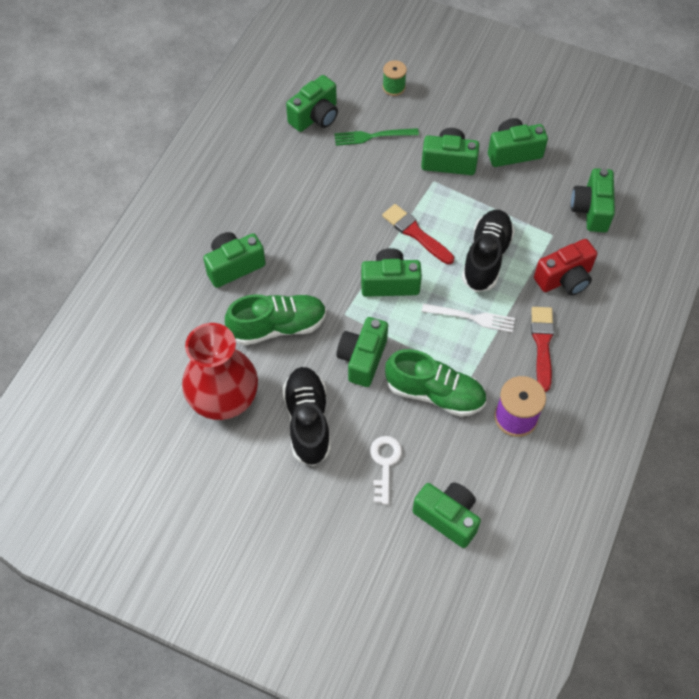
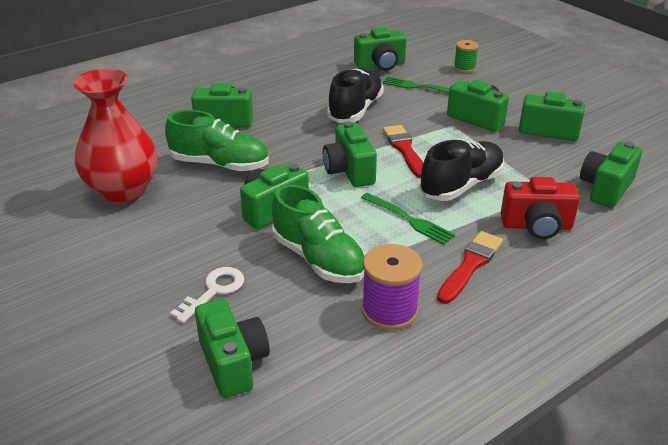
camera: 30 degrees right, 25 degrees down
black shoe [282,367,331,466] -> black shoe moved to [327,69,384,123]
green camera [361,248,422,297] -> green camera turned 135 degrees counterclockwise [323,122,377,187]
white fork [421,303,515,332] -> green fork [361,193,455,245]

